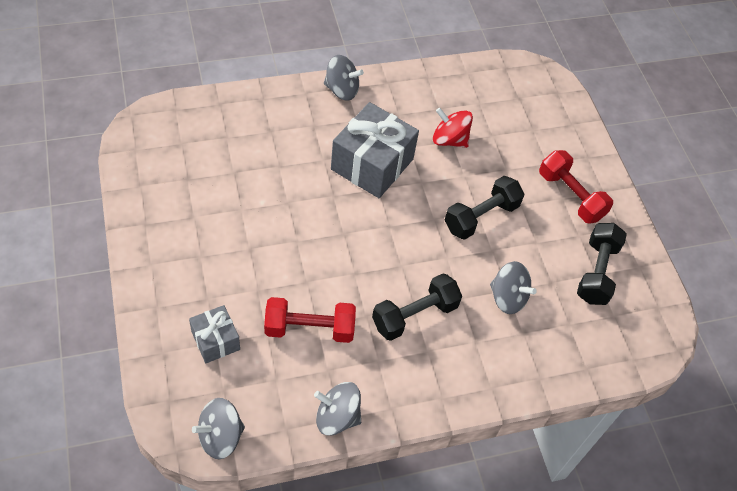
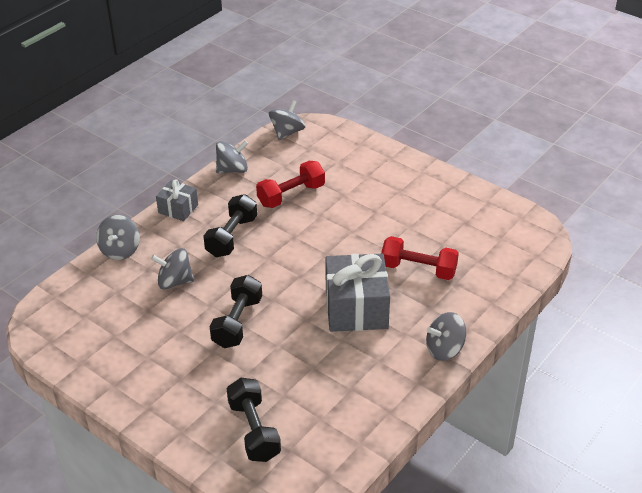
camera: 150 degrees right, 15 degrees down
grey gift [189,305,240,363] -> grey gift moved to [156,179,198,221]
red spinning top [433,108,473,148] -> none
red dumbbell [539,150,613,224] -> red dumbbell moved to [381,236,459,280]
black dumbbell [577,223,627,305] -> black dumbbell moved to [227,378,281,462]
none -> grey spinning top [96,215,140,260]

